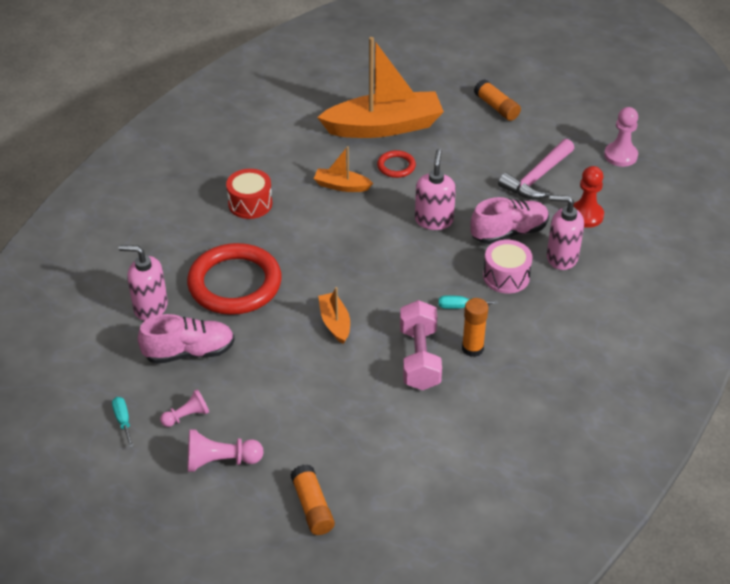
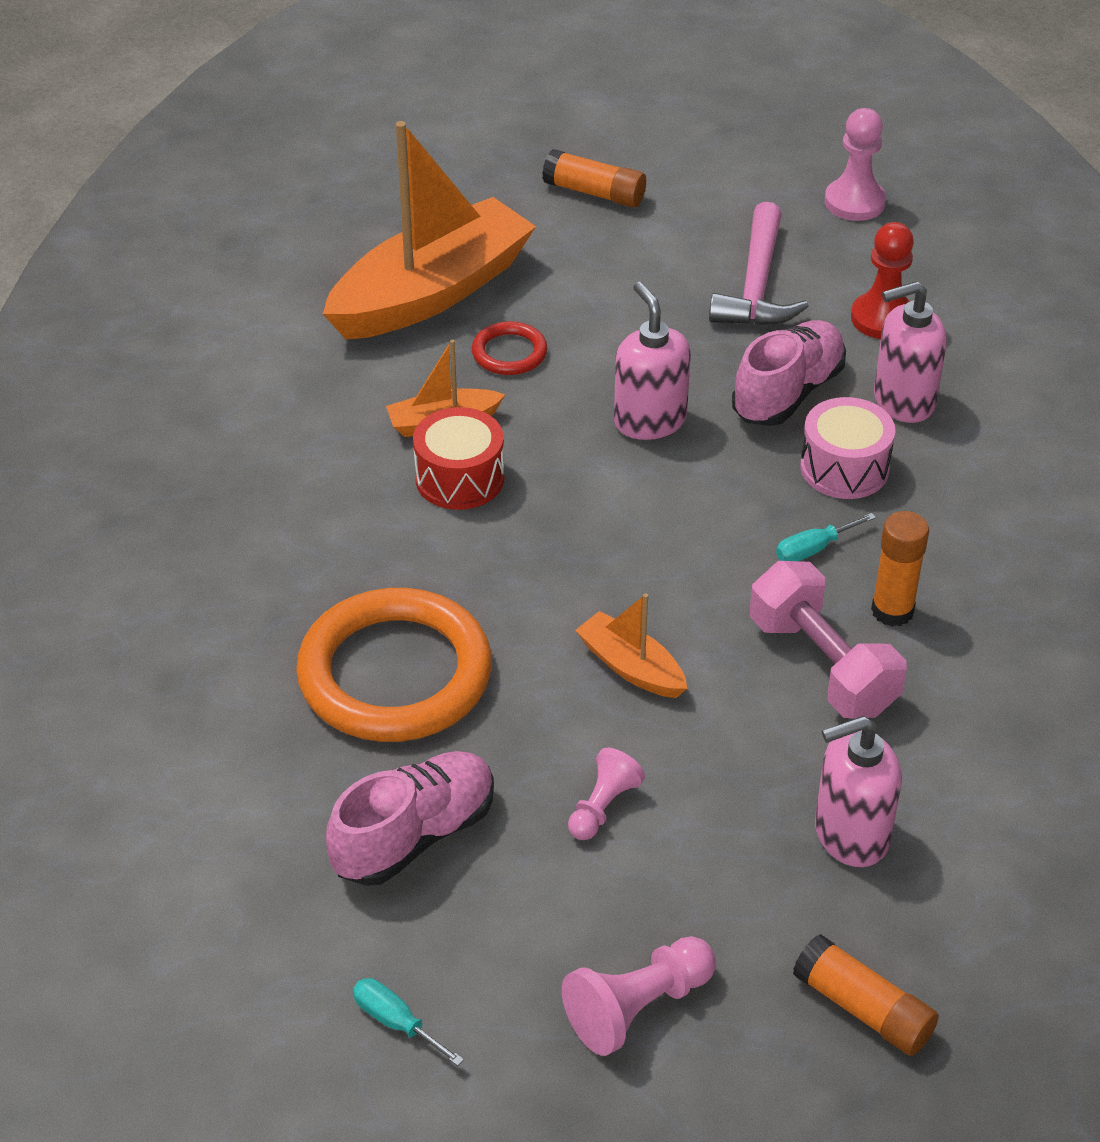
camera: 30 degrees left, 0 degrees up
pink soap dispenser [119,245,168,321] -> pink soap dispenser moved to [815,716,902,867]
pink pawn [160,389,209,427] -> pink pawn moved to [568,748,645,840]
red ring [187,243,282,315] -> orange ring [296,588,492,742]
red drum [226,169,272,219] -> red drum moved to [413,407,504,510]

